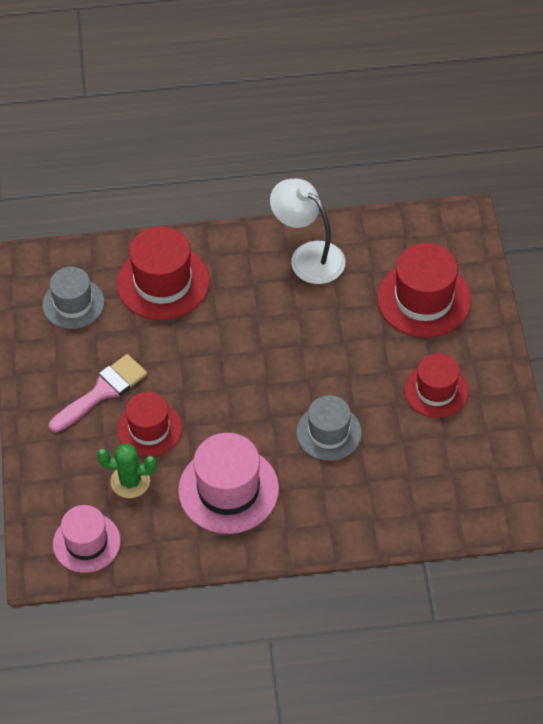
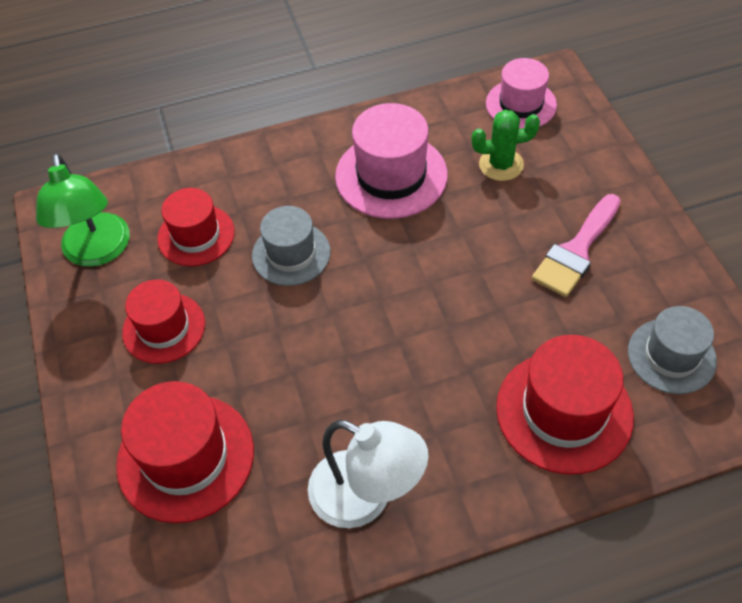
camera: 170 degrees right, 0 degrees up
red hat [117,392,182,457] -> red hat moved to [157,188,235,266]
none -> green lamp [36,153,130,267]

